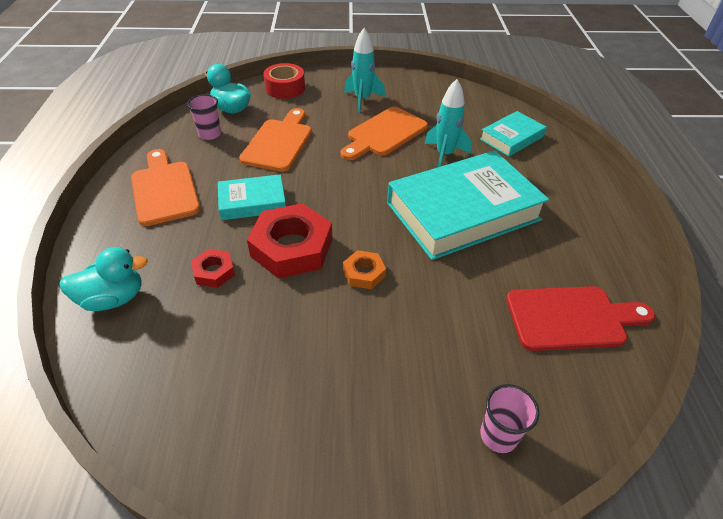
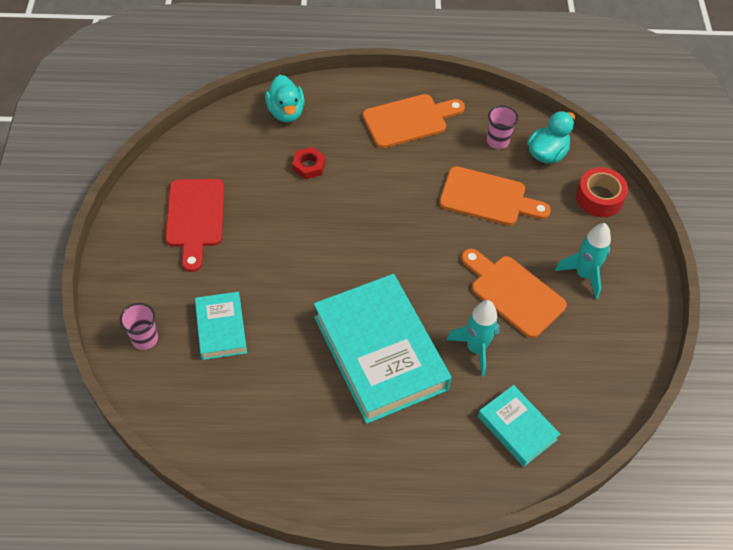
camera: 90 degrees right, 10 degrees up
turquoise book [218,174,286,220] -> turquoise book moved to [195,292,247,360]
red nut [247,203,332,279] -> none
orange nut [343,250,386,289] -> none
red cutting board [506,286,655,351] -> red cutting board moved to [165,179,224,272]

